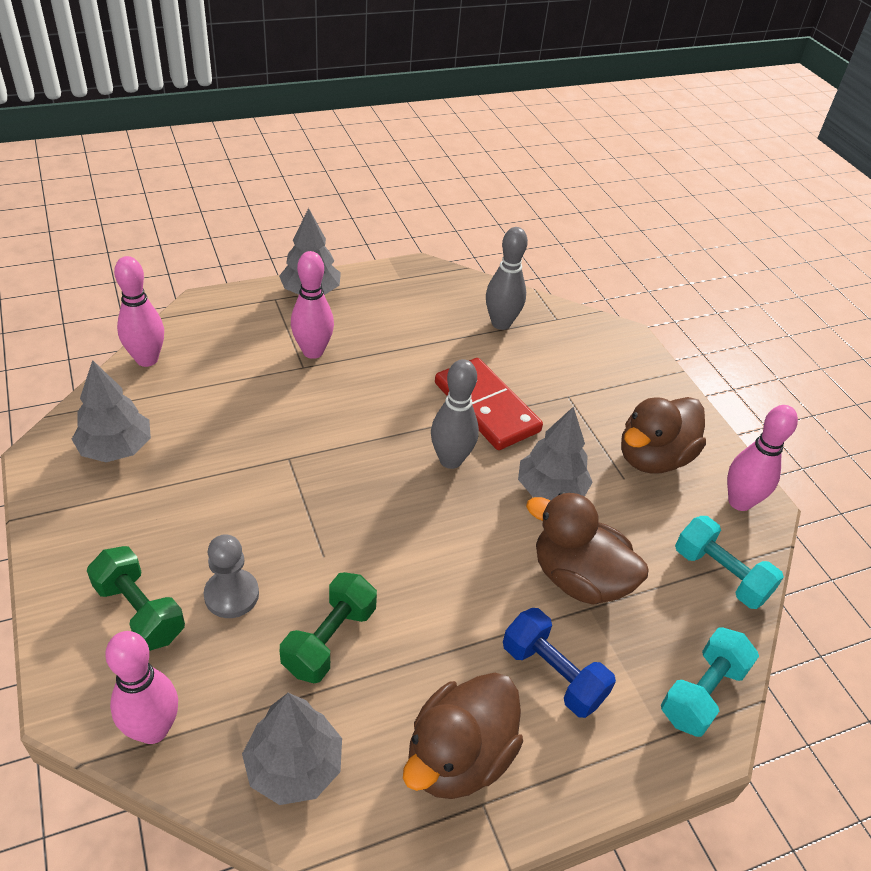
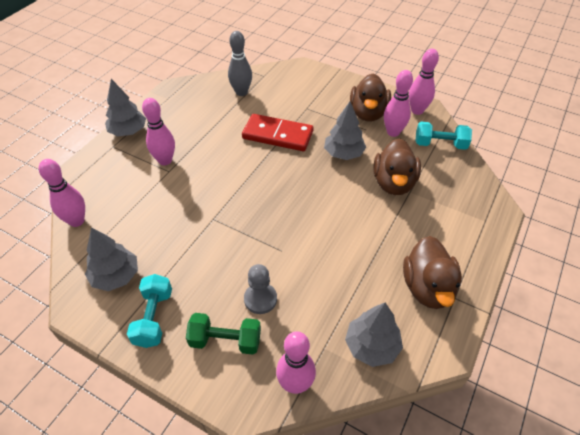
camera: 35 degrees left, 5 degrees up
green dumbbell [280,572,377,683] -> none
grey bowling pin [431,359,479,469] -> none
blue dumbbell [503,608,616,718] -> none
brown duck [526,492,649,604] -> brown duck turned 75 degrees counterclockwise [373,138,421,195]
turquoise dumbbell [661,627,759,737] -> turquoise dumbbell moved to [127,274,172,348]
none -> pink bowling pin [384,70,413,137]

